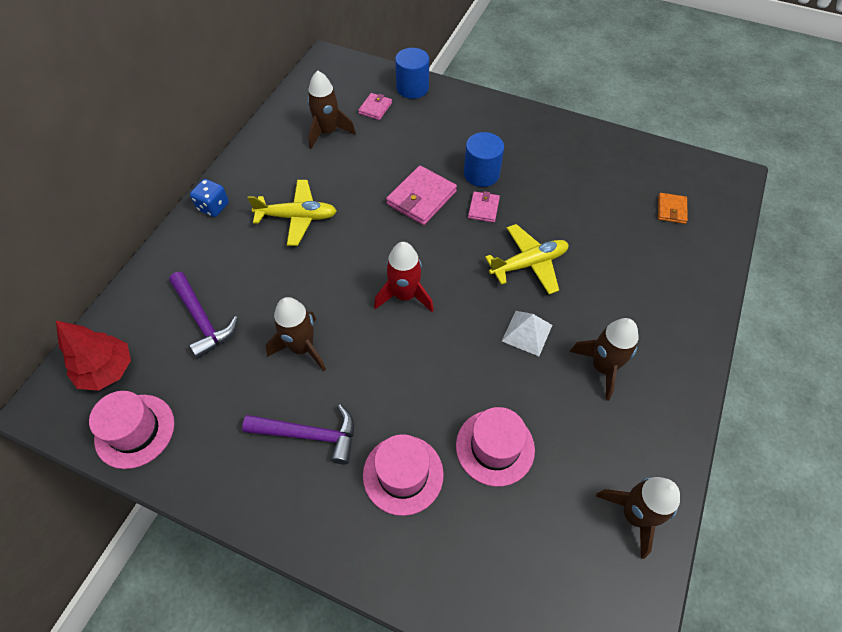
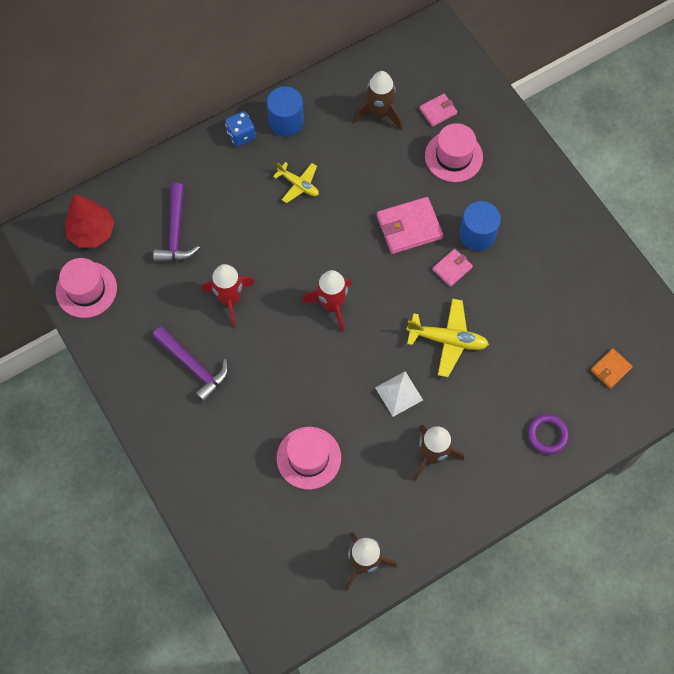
camera: 35 degrees right, 10 degrees up
yellow plane [248,180,337,246] -> yellow plane [273,162,319,203], size x0.65
brown rocket [266,297,326,371] -> red rocket [202,264,255,327]
pink hat [363,434,444,516] -> pink hat moved to [425,123,483,182]
blue cylinder [395,48,429,99] -> blue cylinder moved to [267,86,304,136]
none -> purple ring [528,414,569,454]

